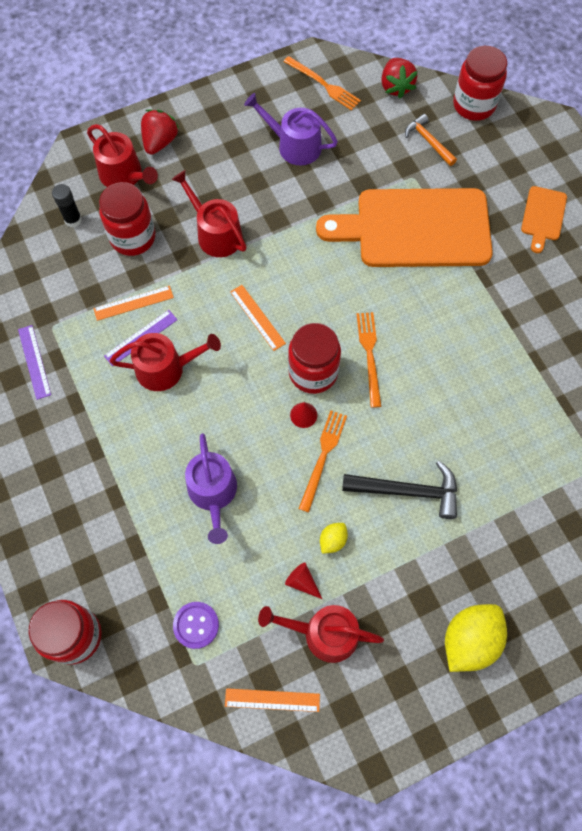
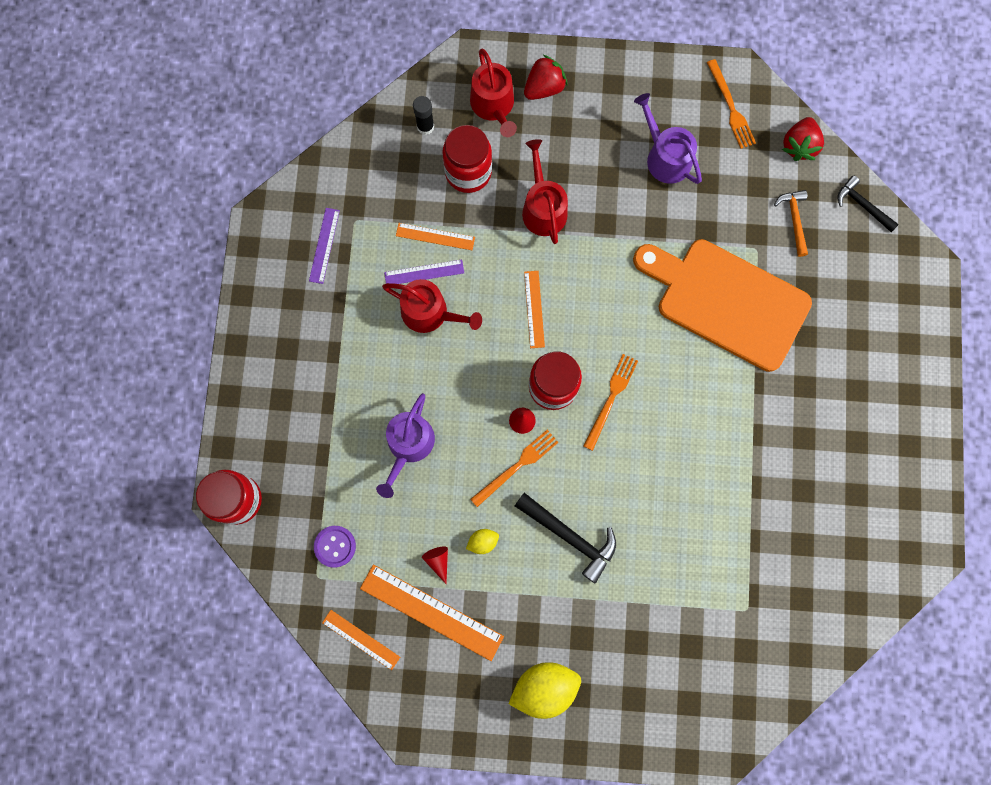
camera: 30 degrees right, 10 degrees up
red watering can [258,605,384,663] -> orange ruler [360,565,504,661]
red jar [453,46,507,121] -> black hammer [837,176,899,232]
orange cutting board [521,186,567,253] -> none

